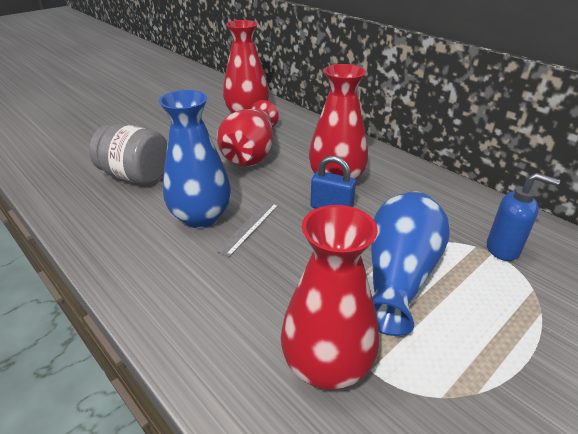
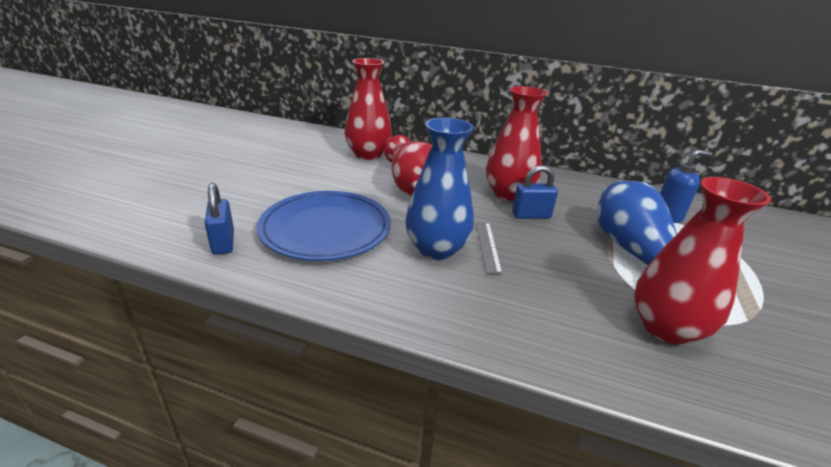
camera: 30 degrees left, 5 degrees down
grey jar [89,124,168,185] -> blue plate [257,191,391,261]
none -> blue padlock [204,183,234,255]

